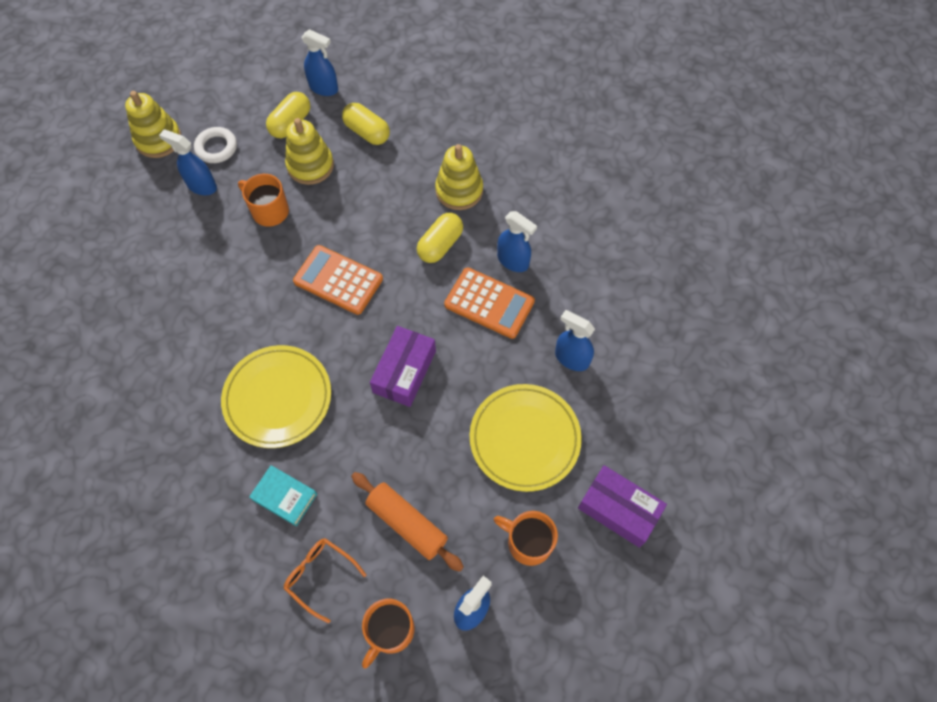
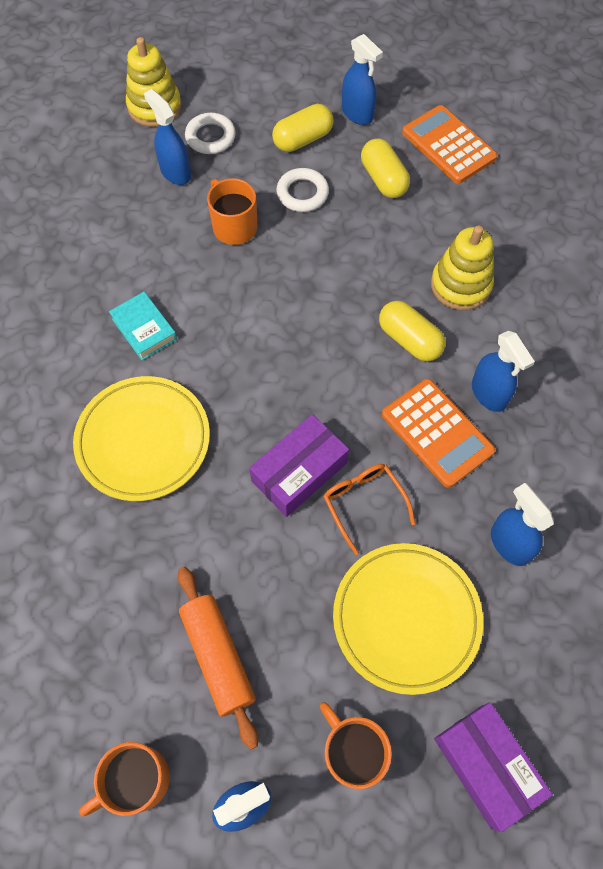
camera: 25 degrees right, 0 degrees up
turquoise book [249,465,317,526] -> turquoise book moved to [109,292,177,360]
orange glasses [284,538,367,623] -> orange glasses moved to [323,464,415,555]
yellow stacking toy [285,118,334,185] -> white ring [276,168,329,212]
orange calculator [293,245,383,315] -> orange calculator moved to [402,105,497,184]
yellow capsule [417,213,463,263] -> yellow capsule turned 75 degrees clockwise [379,301,445,361]

